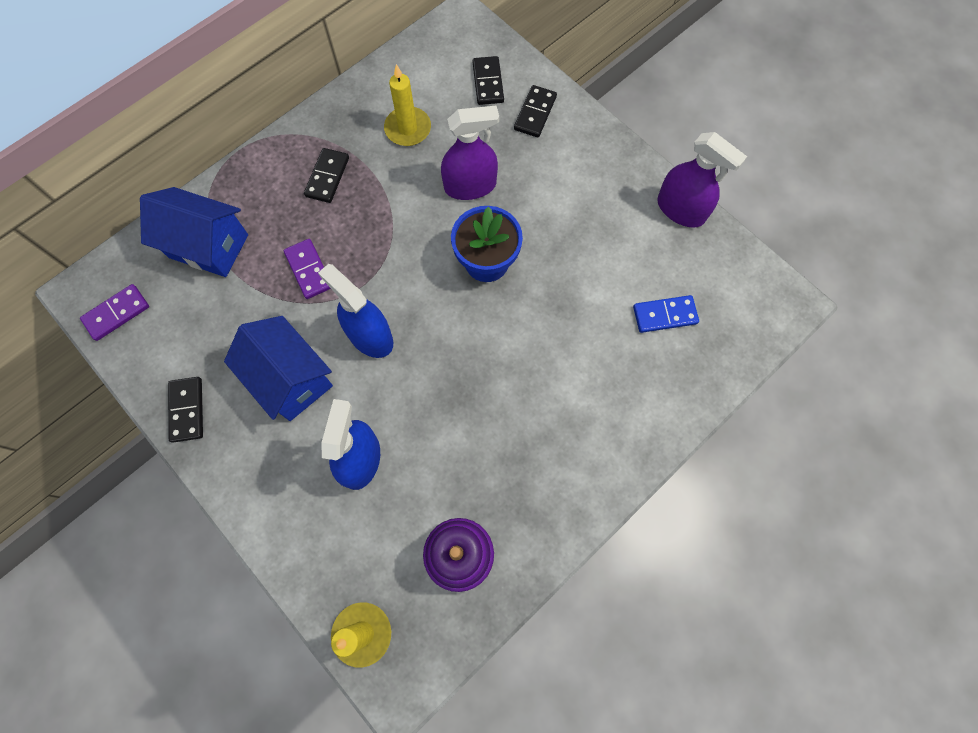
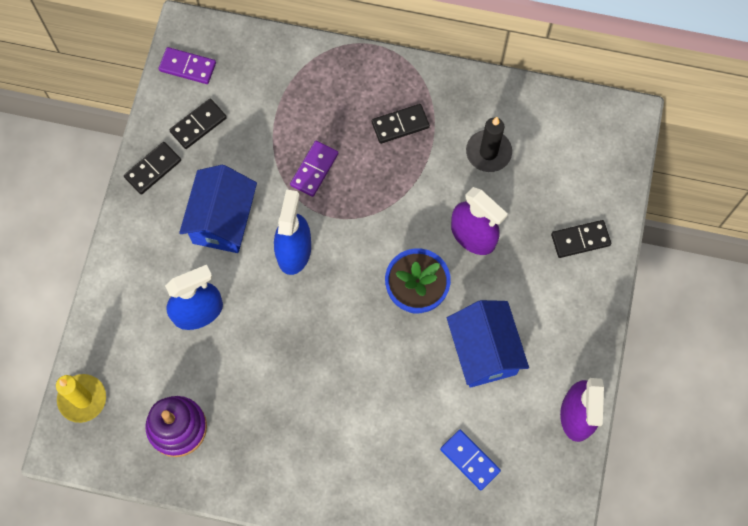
camera: 55 degrees right, 0 degrees up
blue house [140,187,248,277] -> blue house moved to [447,300,529,388]
yellow candle [384,64,431,146] -> black candle [466,117,512,172]
black domino [473,56,504,105] -> black domino moved to [169,99,227,149]

